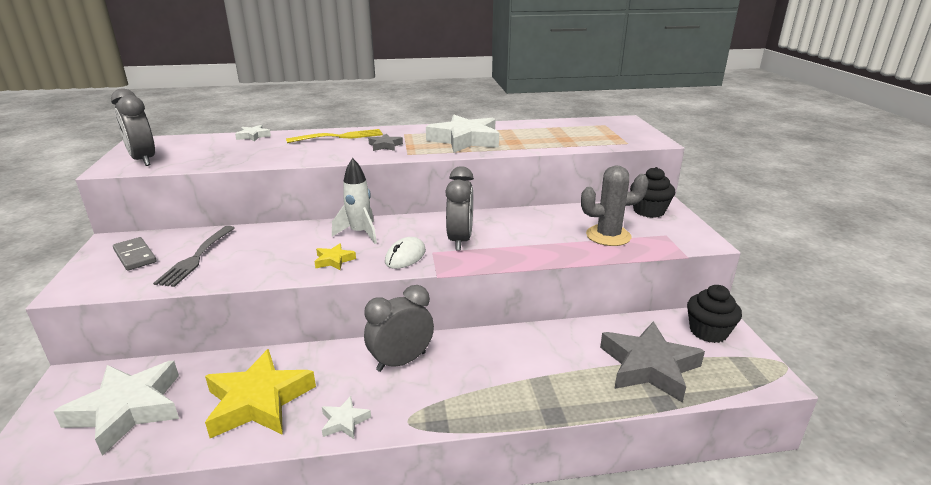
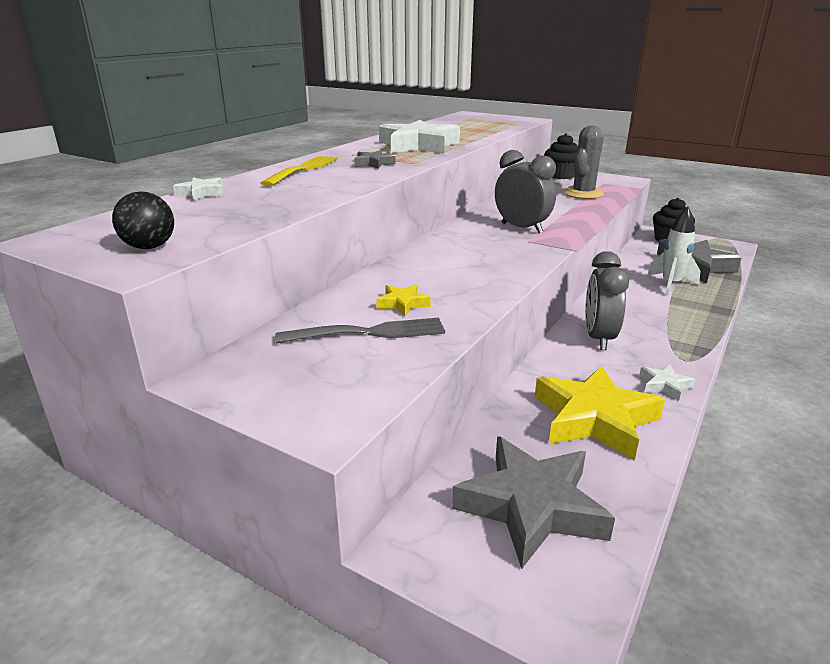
camera: 50 degrees left, 0 degrees up
white star [53,361,179,456] -> grey star [452,436,615,569]
grey clock [111,88,155,166] -> black ball [112,192,174,249]
grey domino [113,237,157,271] -> none
grey fork [153,226,235,287] -> grey fork turned 60 degrees counterclockwise [275,318,445,343]
yellow star [314,243,356,270] -> yellow star moved to [376,284,431,316]
white rocket [332,158,377,244] -> white rocket moved to [647,207,701,296]
white mouse [385,237,426,269] -> none

